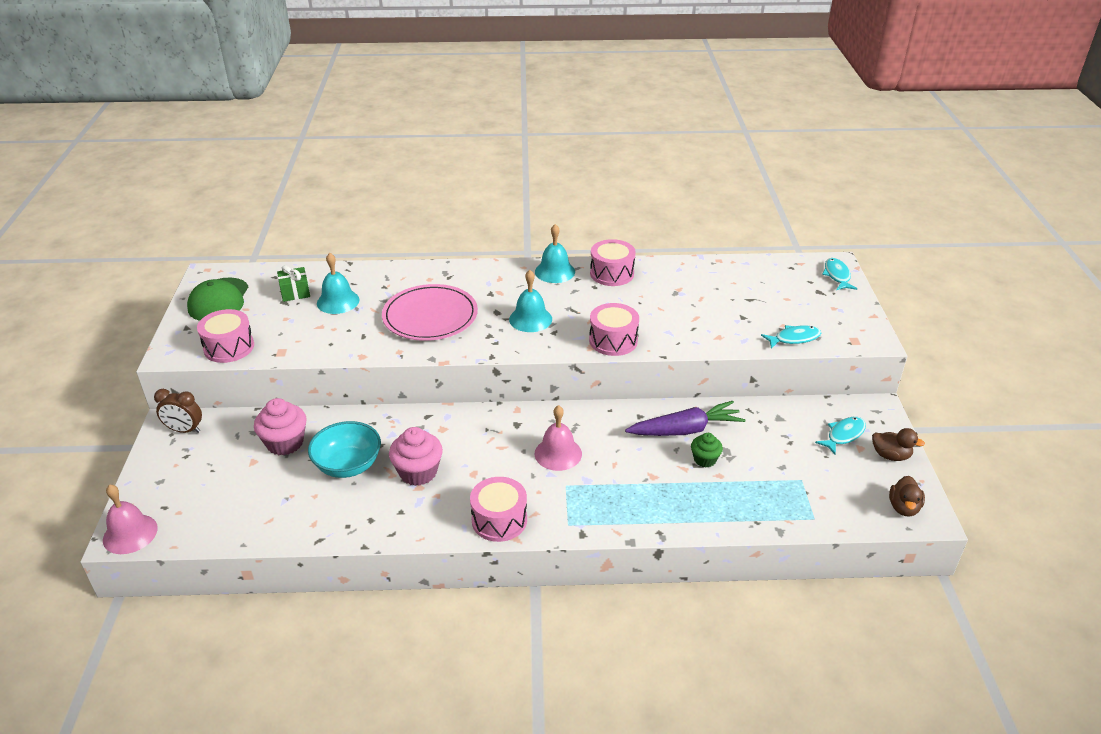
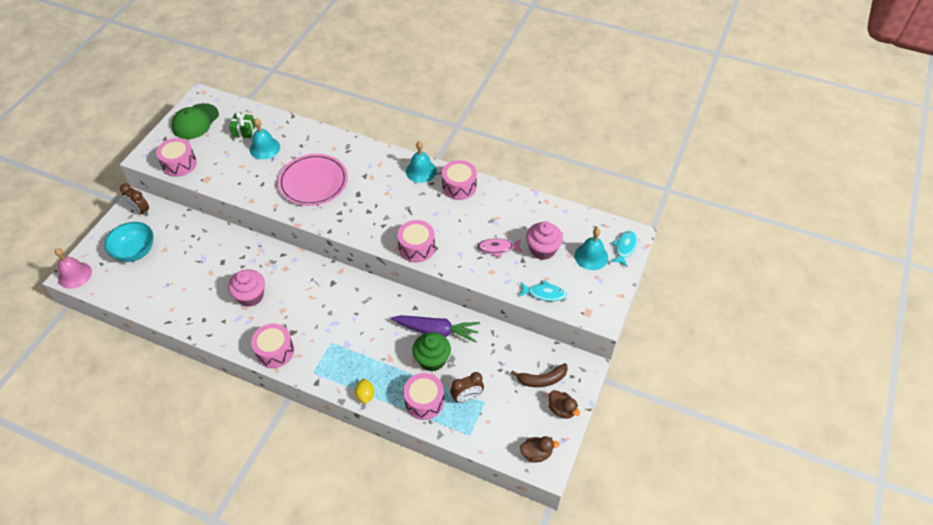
camera: 25 degrees right, 15 degrees up
pink cupcake [254,398,307,456] -> pink cupcake moved to [526,222,563,260]
turquoise bowl [308,421,381,478] -> turquoise bowl moved to [104,222,153,262]
turquoise bell [509,270,552,332] -> turquoise bell moved to [574,228,608,270]
pink bell [535,405,582,471] -> none
green cupcake [691,433,723,468] -> green cupcake [412,332,451,371], size x1.65
turquoise fish [815,417,866,454] -> brown banana [511,363,568,387]
brown duck [889,476,925,516] -> brown duck turned 135 degrees counterclockwise [520,436,560,463]
none -> yellow lemon [355,378,374,404]
none -> pink drum [403,373,444,420]
none -> brown clock [450,372,484,403]
none -> pink fish [477,238,523,258]

